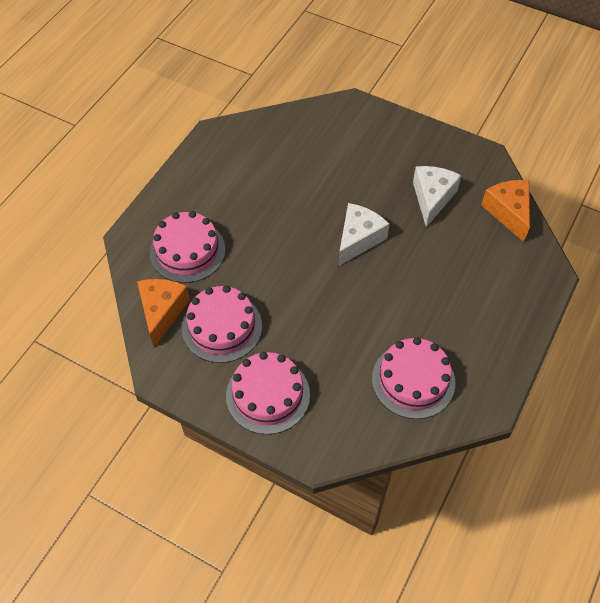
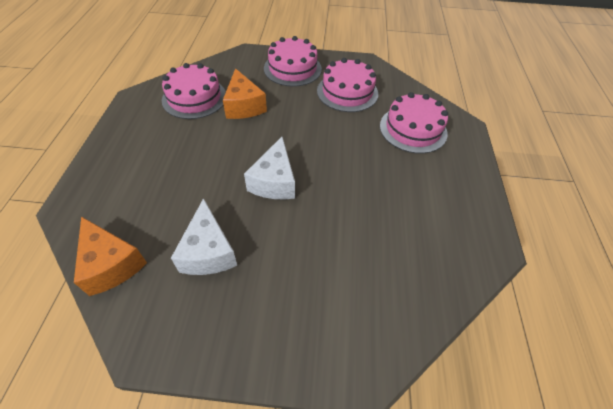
camera: 155 degrees right, 5 degrees down
orange cheese [137,279,190,347] -> orange cheese moved to [223,68,267,119]

